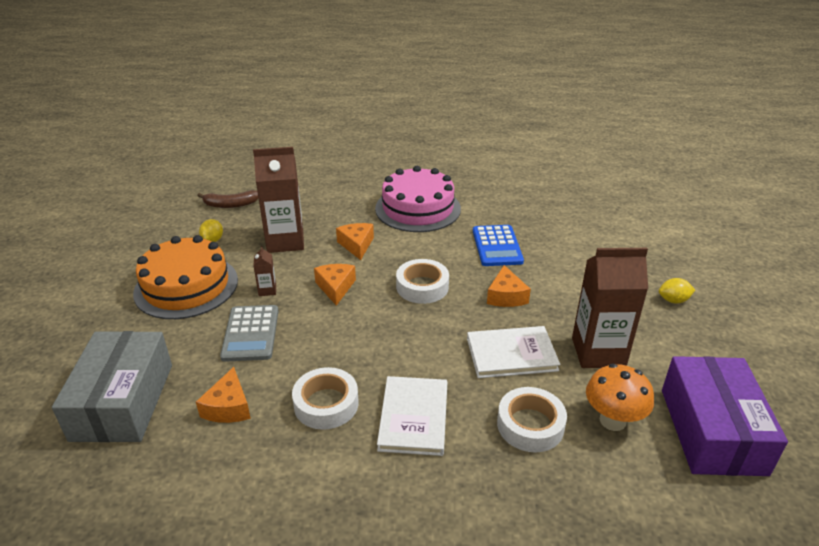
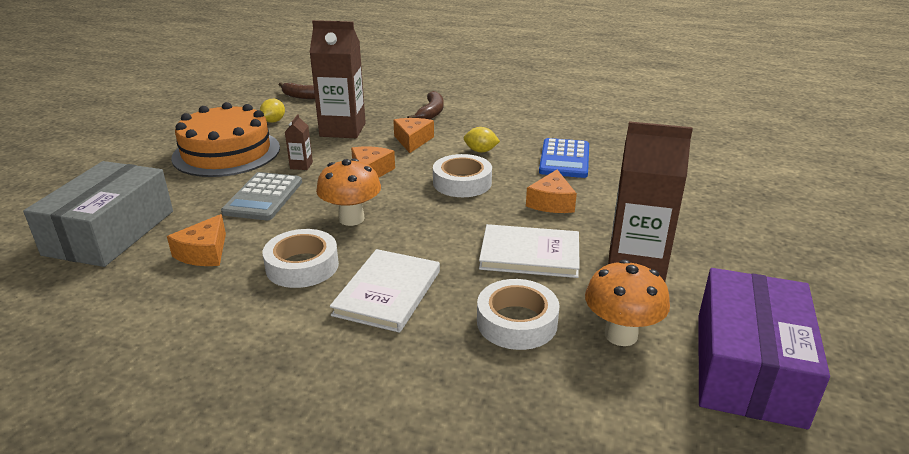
camera: 15 degrees right, 5 degrees down
pink cake [375,166,461,232] -> none
yellow lemon [659,278,695,304] -> yellow lemon moved to [464,127,500,152]
none -> orange mushroom [316,158,381,226]
none -> brown banana [407,91,444,119]

